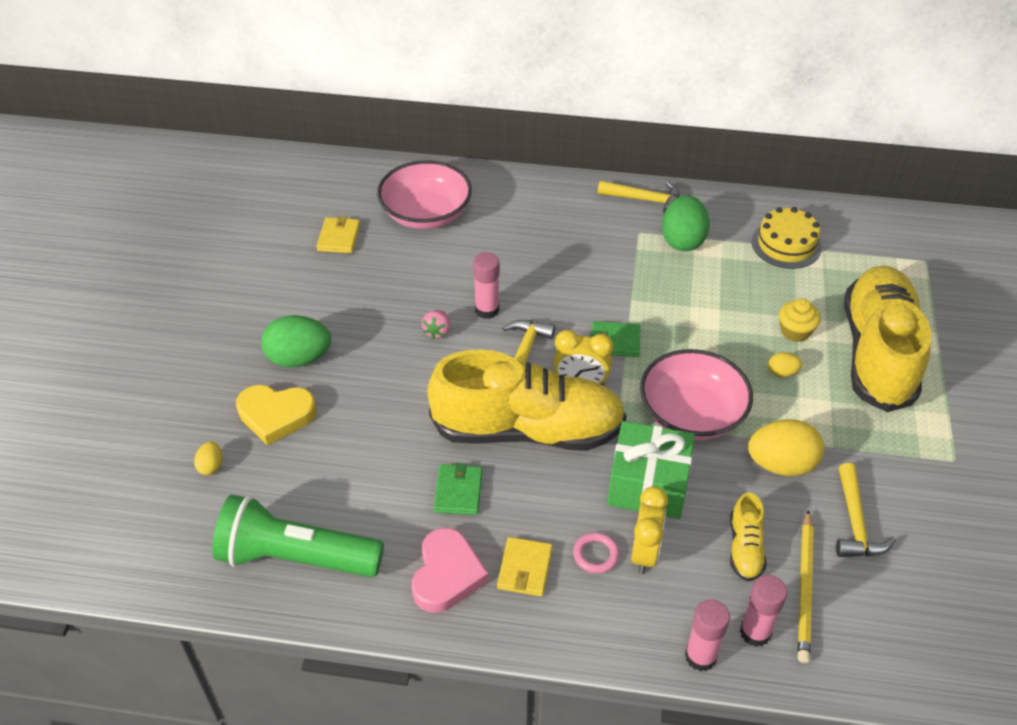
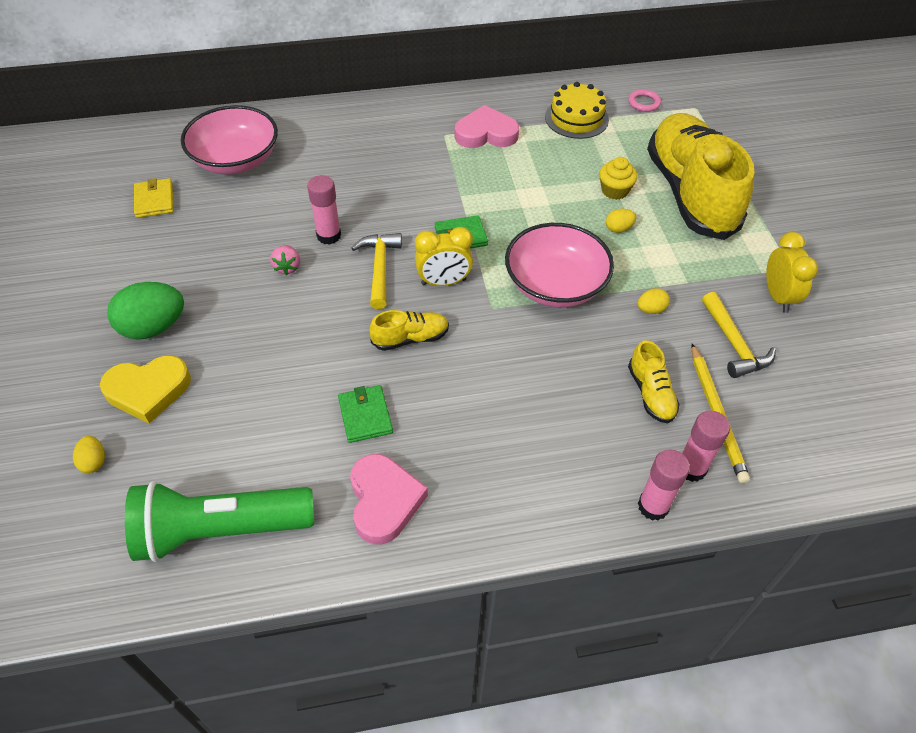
camera: 20 degrees left, 5 degrees up
yellow shoe [427,350,626,451] -> yellow shoe [370,310,449,351], size x0.41
yellow wallet [497,537,553,596] -> none
pink ring [573,532,619,574] -> pink ring moved to [628,89,661,112]
yellow hammer [598,181,679,213] -> none
green gift [607,421,695,519] -> none
yellow clock [631,486,668,574] -> yellow clock moved to [766,232,818,313]
green egg [662,195,710,251] -> pink heart [455,105,519,148]
yellow egg [748,419,824,476] -> yellow egg [638,288,670,314], size x0.48

